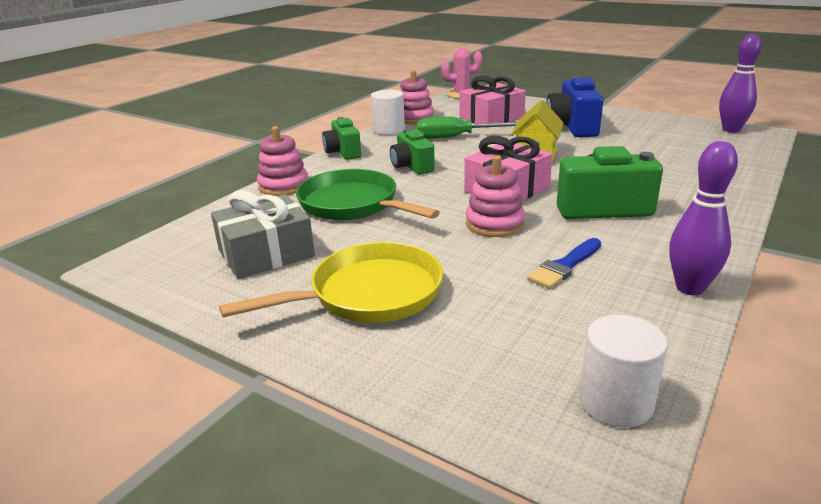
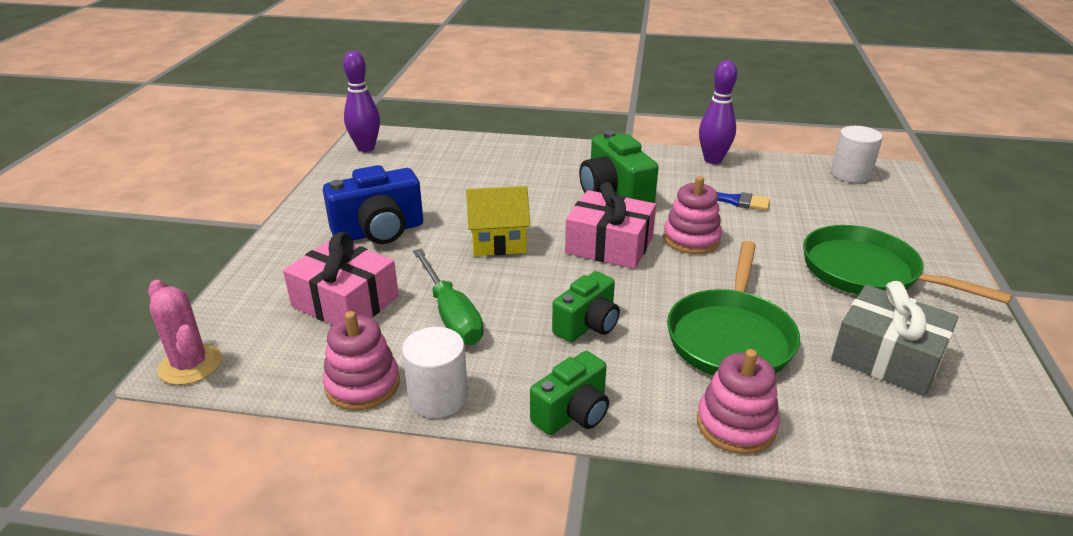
camera: 115 degrees left, 5 degrees up
yellow pan [219,242,443,323] -> green pan [803,225,1013,304]

